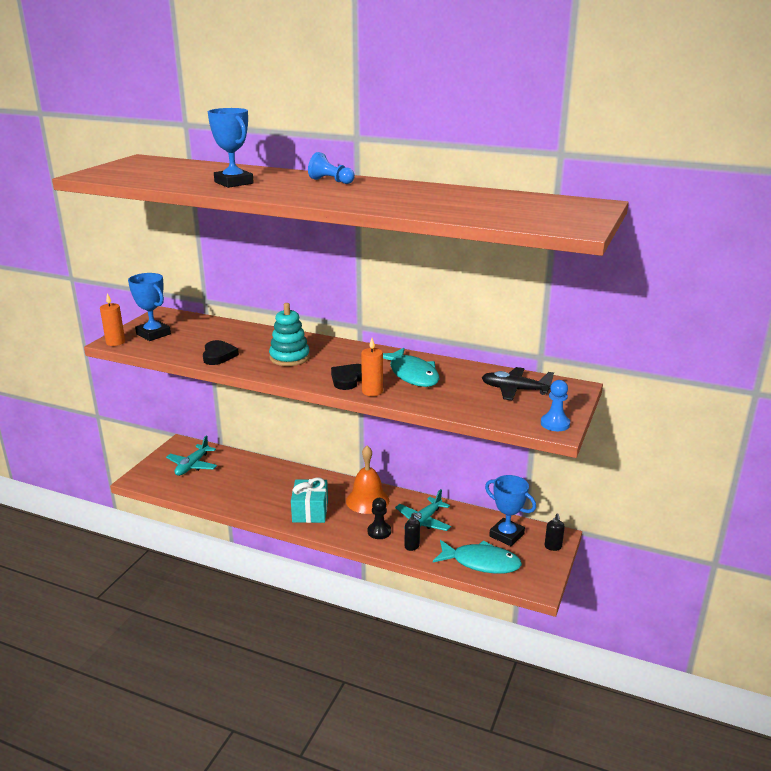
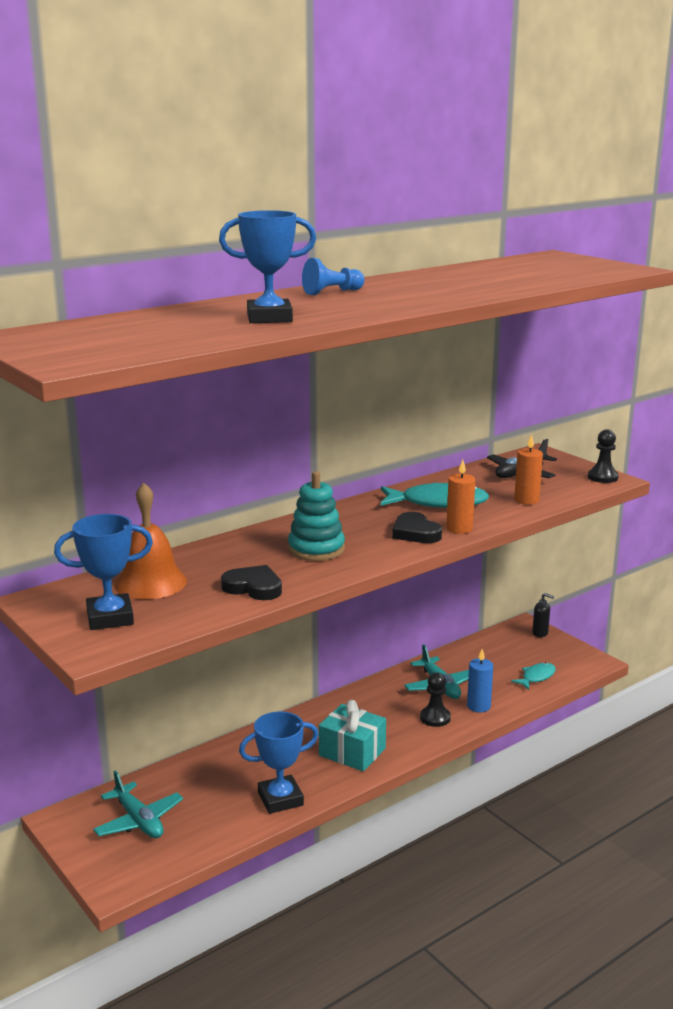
camera: 60 degrees left, 5 degrees down
orange candle [100,293,125,346] -> orange candle moved to [514,434,543,505]
orange bell [346,446,389,514] -> orange bell moved to [114,482,187,599]
black soap dispenser [404,512,421,551] -> blue candle [467,649,493,713]
turquoise fish [433,540,522,574] -> turquoise fish [511,662,556,690], size x0.55
blue trophy [485,475,536,546] -> blue trophy moved to [239,711,319,814]
blue pawn [541,380,570,431] -> black pawn [588,429,619,483]

